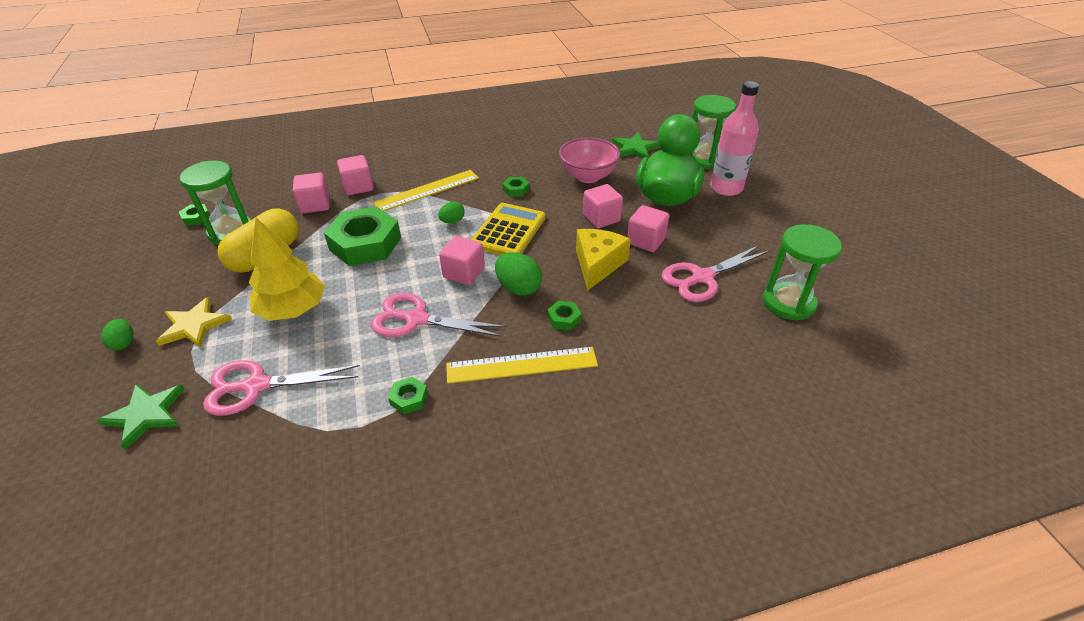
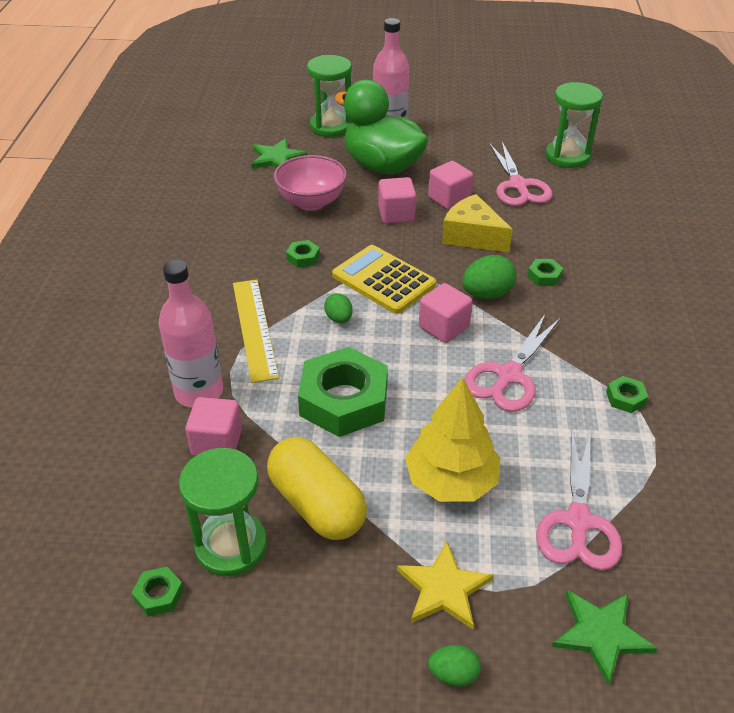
camera: 70 degrees left, 0 degrees up
pink cube [337,155,374,195] -> pink bottle [158,260,223,408]
yellow ruler [446,347,598,384] -> none

